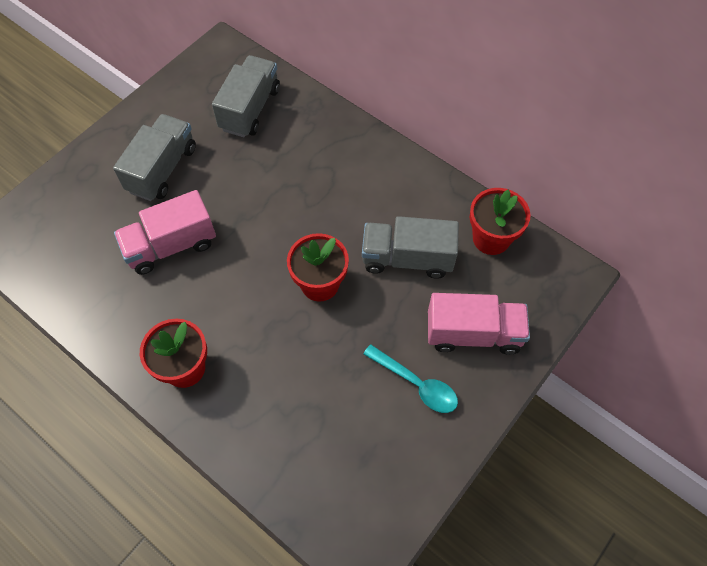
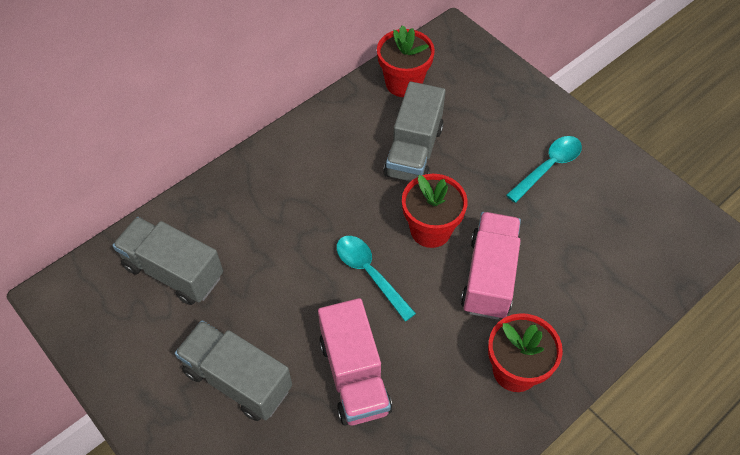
camera: 80 degrees left, 5 degrees down
pink truck [428,293,530,355] -> pink truck moved to [461,212,521,320]
none -> turquoise spoon [337,236,416,322]

